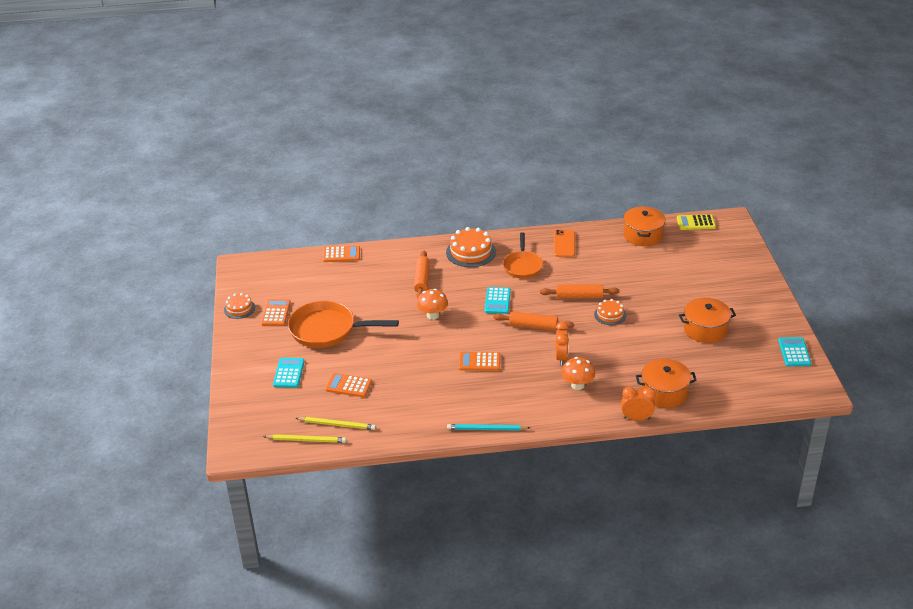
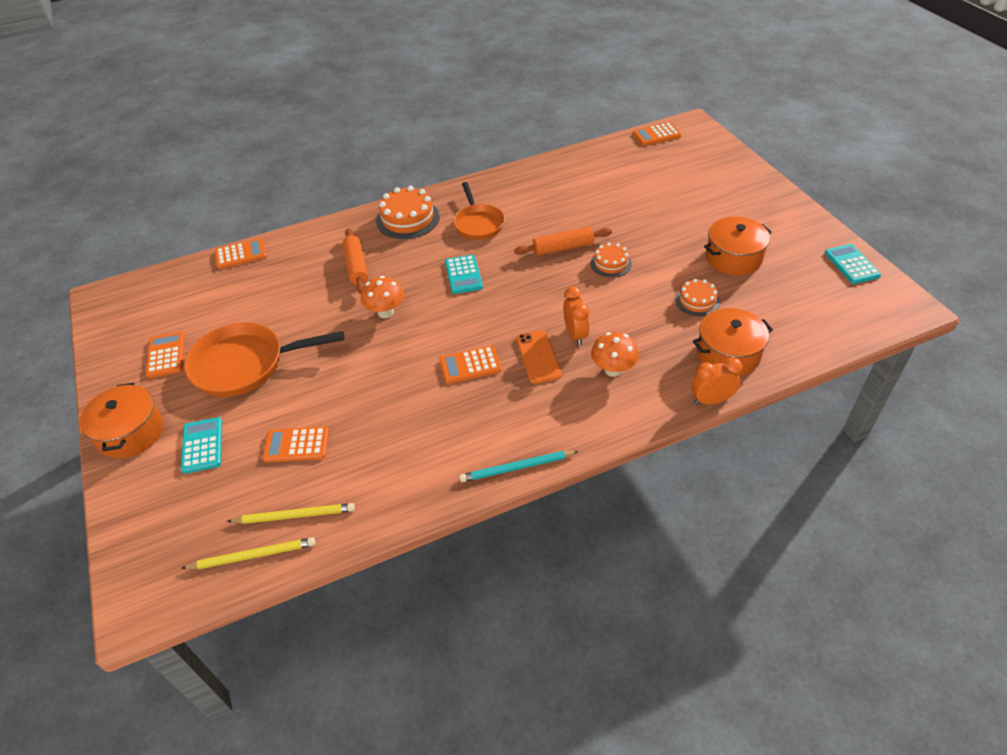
camera: 15 degrees left, 10 degrees up
orange cake [224,293,255,319] -> orange cake moved to [675,279,720,316]
orange rolling pin [493,311,574,330] -> none
orange phone [554,230,575,257] -> orange phone moved to [516,330,562,384]
orange pot [623,207,666,246] -> orange pot moved to [79,382,163,459]
yellow calculator [677,214,716,230] -> orange calculator [633,122,681,146]

